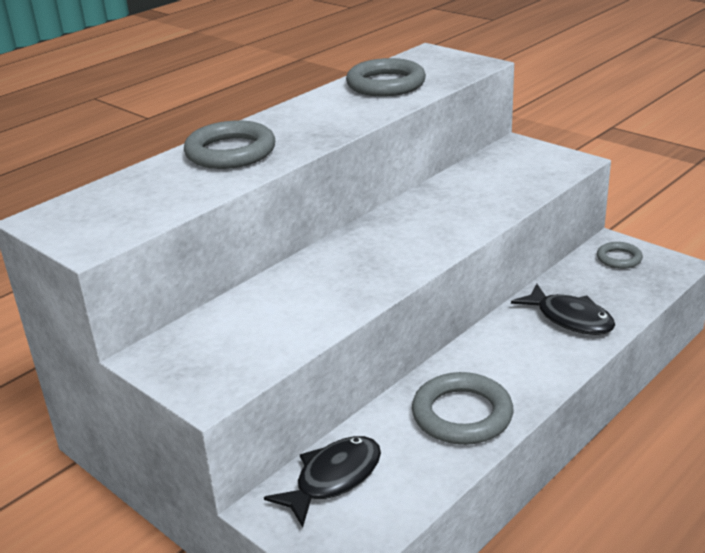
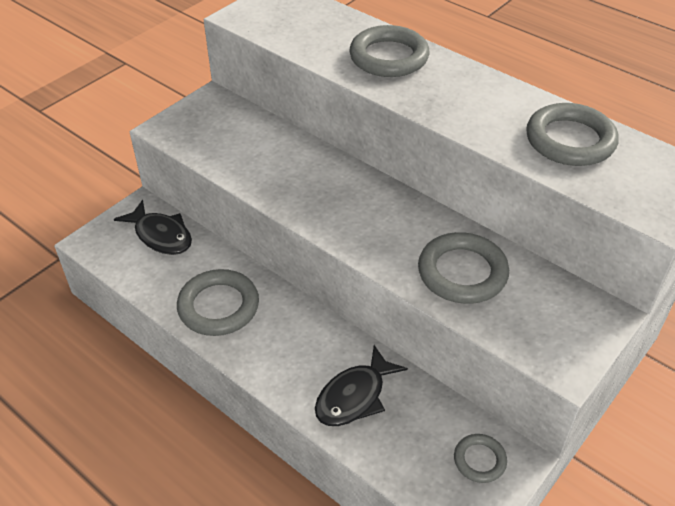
camera: 85 degrees right, 15 degrees up
none -> grey ring [418,232,509,304]

